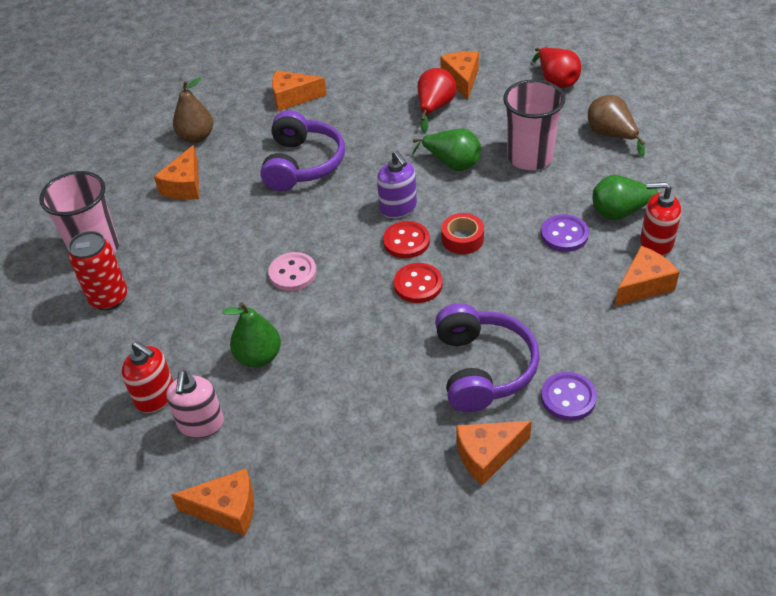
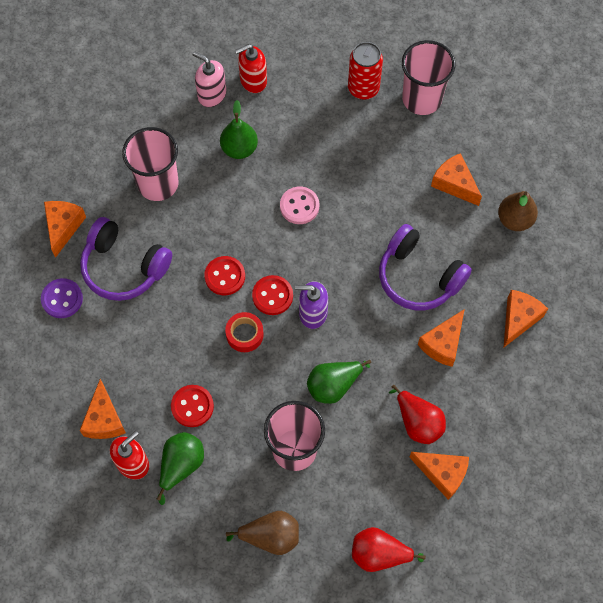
camera: 120 degrees right, 20 degrees up
orange cheese [171,468,254,536] -> orange cheese moved to [418,309,465,367]
purple button [541,214,589,252] -> red button [171,385,214,427]
none -> pink cup [122,127,179,201]

